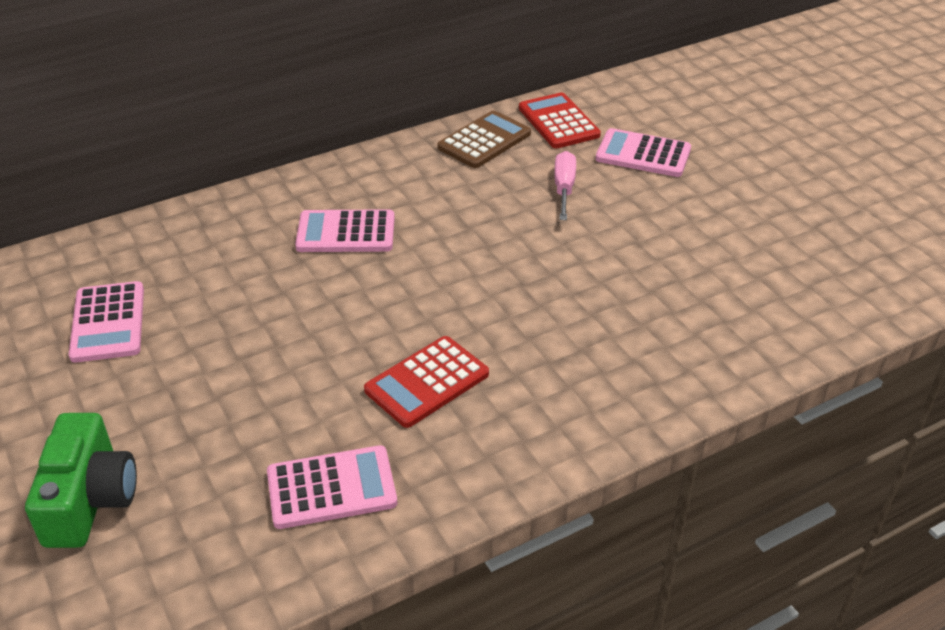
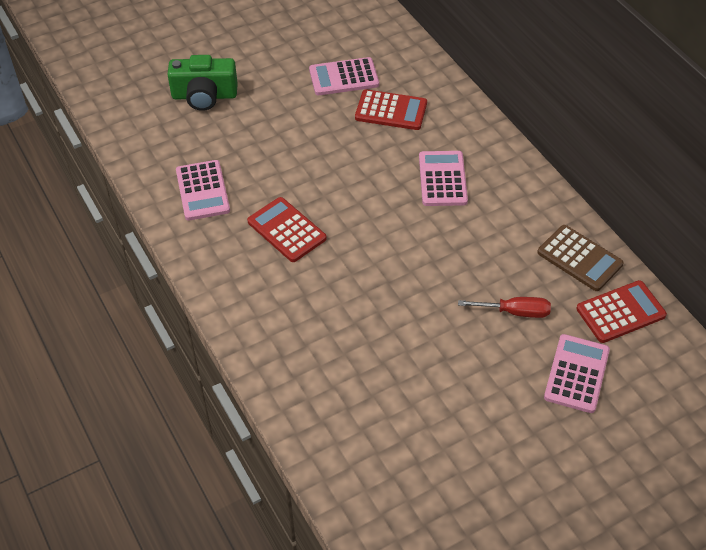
camera: 90 degrees right, 10 degrees up
pink screwdriver [554,151,576,220] -> red screwdriver [458,297,551,318]
none -> red calculator [355,89,427,130]

